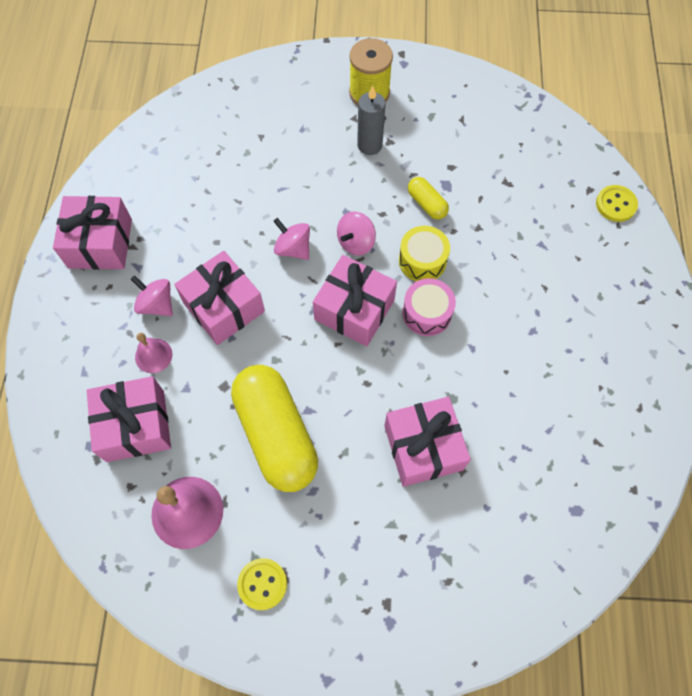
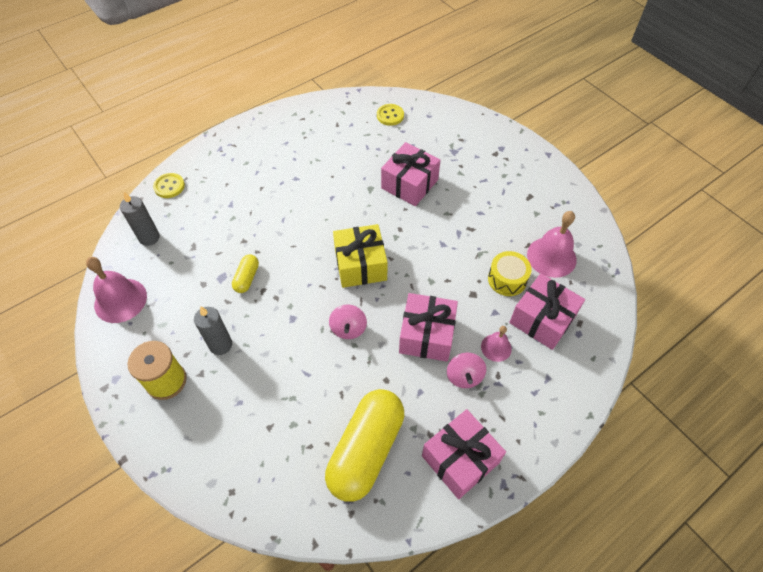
camera: 130 degrees left, 10 degrees down
yellow capsule [231,365,318,492] -> yellow capsule moved to [325,389,404,502]
yellow button [237,558,287,610] -> yellow button moved to [377,104,404,126]
pink gift [313,255,397,346] -> yellow gift [333,224,388,288]
pink spinning top [337,212,376,256] -> none
yellow drum [399,226,450,281] -> yellow drum moved to [488,251,532,296]
pink drum [402,278,456,336] -> none
none -> pink bell [86,257,147,323]
none -> grey candle [120,192,160,246]

